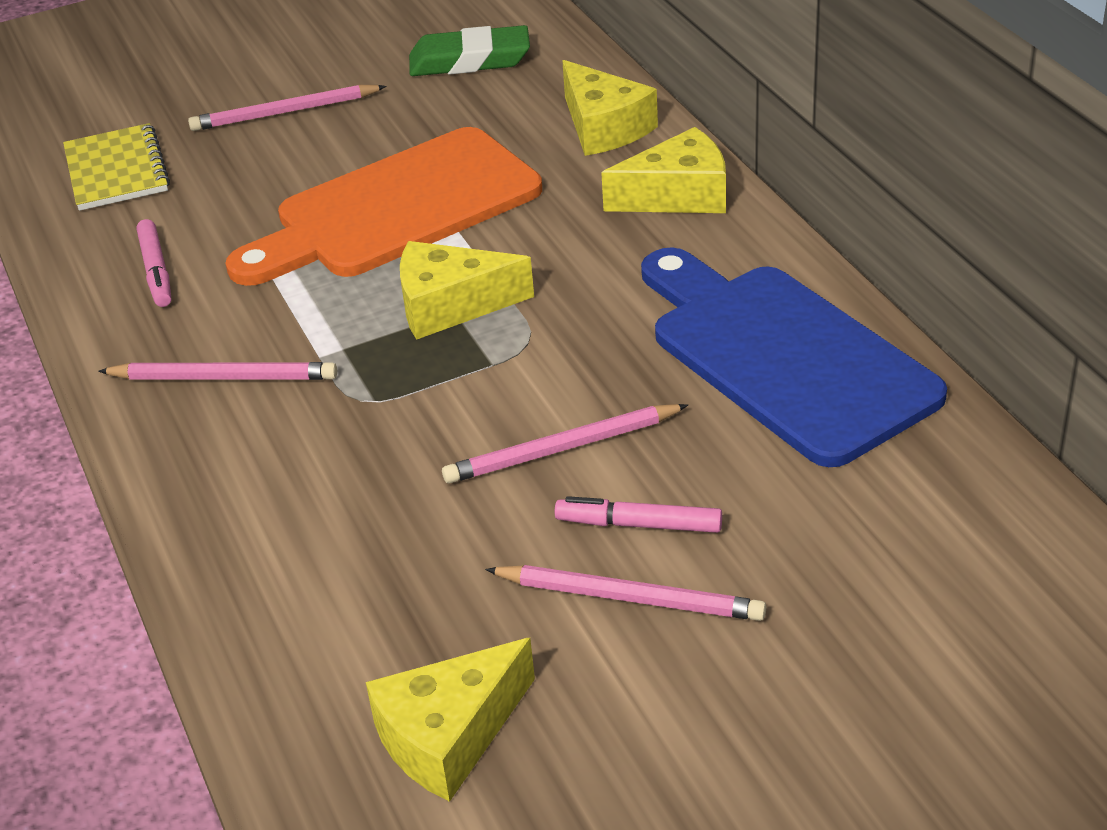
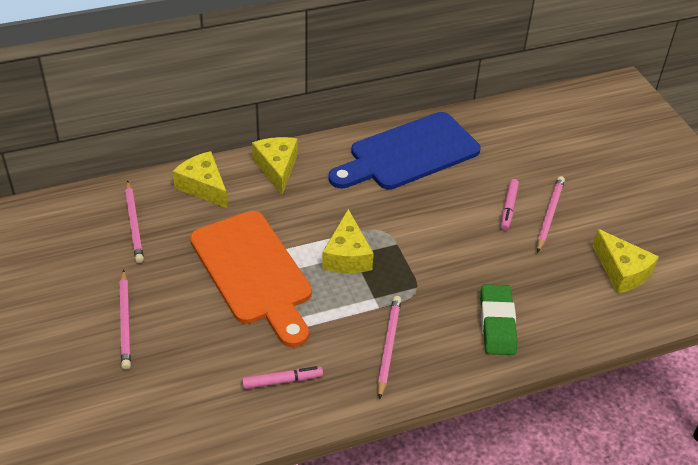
camera: 90 degrees left, 5 degrees up
yellow notebook [63,123,170,211] -> none
green eraser [409,25,530,76] -> green eraser moved to [480,284,517,355]
pink pencil [442,404,688,484] -> pink pencil moved to [125,180,144,263]
yellow cheese [562,60,658,156] -> yellow cheese turned 105 degrees counterclockwise [172,151,228,209]

